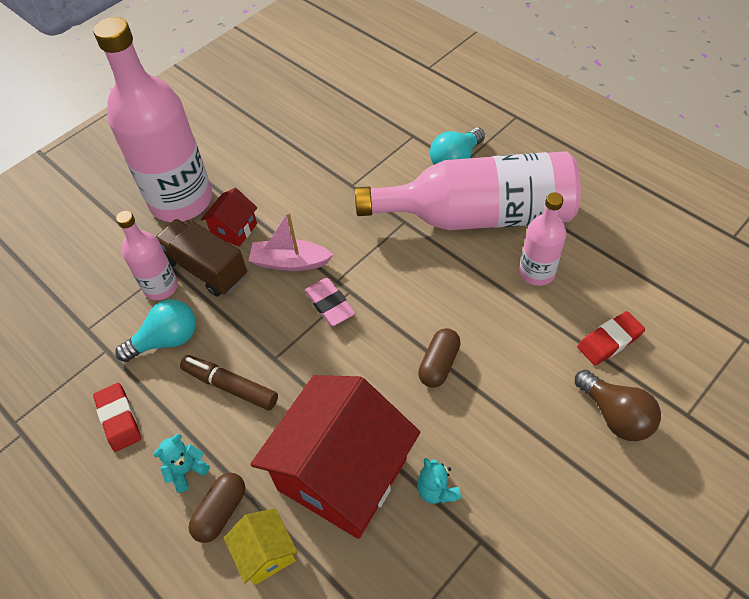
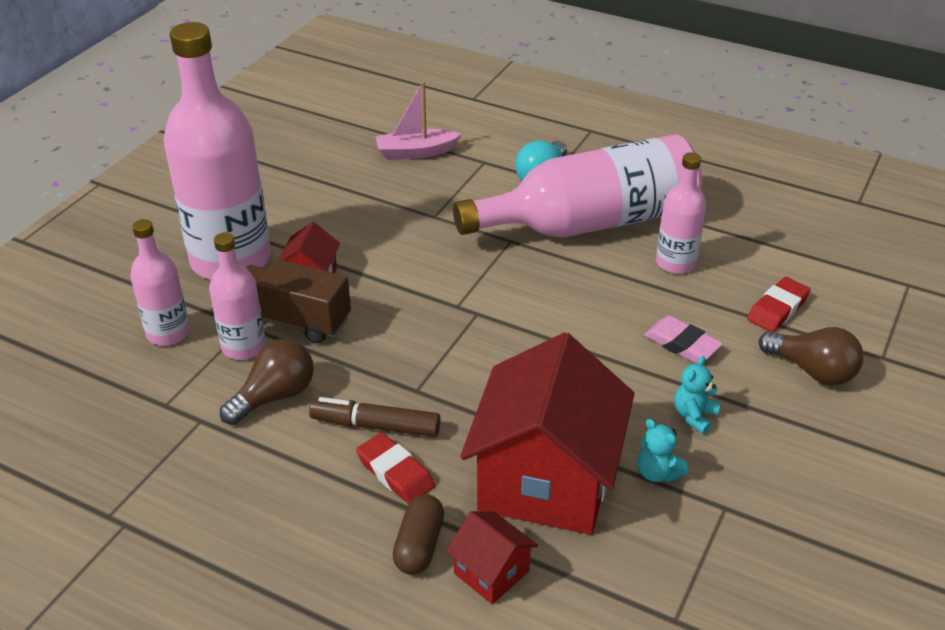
camera: 20 degrees left, 15 degrees down
red eraser [93,383,141,452] -> red eraser moved to [356,432,435,504]
turquoise light bulb [115,299,196,362] -> brown light bulb [220,339,314,425]
turquoise teddy bear [153,434,210,493] -> turquoise teddy bear moved to [675,356,721,434]
yellow house [224,508,298,585] -> red house [446,511,538,604]
pink boat [249,212,334,271] -> pink boat moved to [375,81,462,160]
pink eraser [305,278,355,326] -> pink eraser moved to [644,316,723,363]
brown capsule [418,328,461,388] -> none
none -> pink bottle [130,219,190,346]

